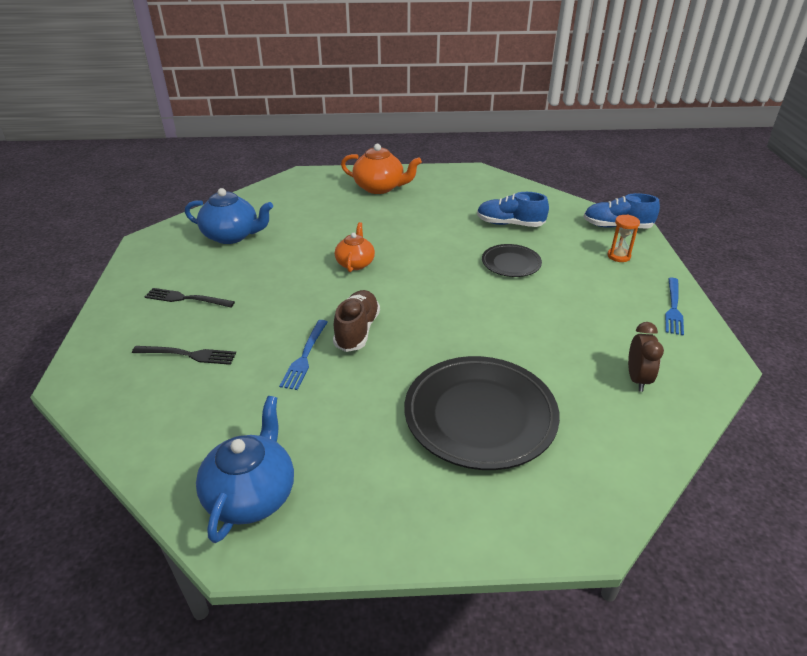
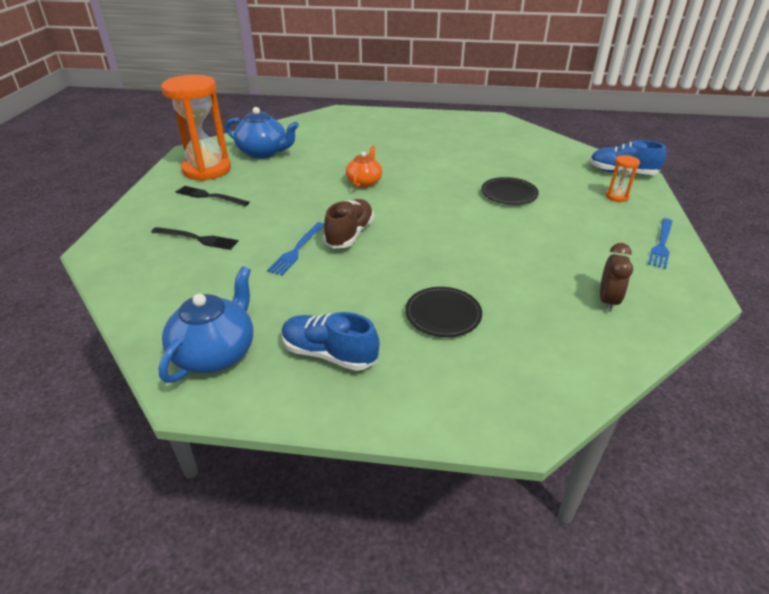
camera: 10 degrees right, 0 degrees up
orange teapot [341,144,422,194] -> none
black plate [404,356,560,470] -> black plate [405,287,482,337], size x0.52
blue shoe [477,192,549,227] -> blue shoe moved to [282,312,379,371]
none -> orange hourglass [161,75,231,181]

